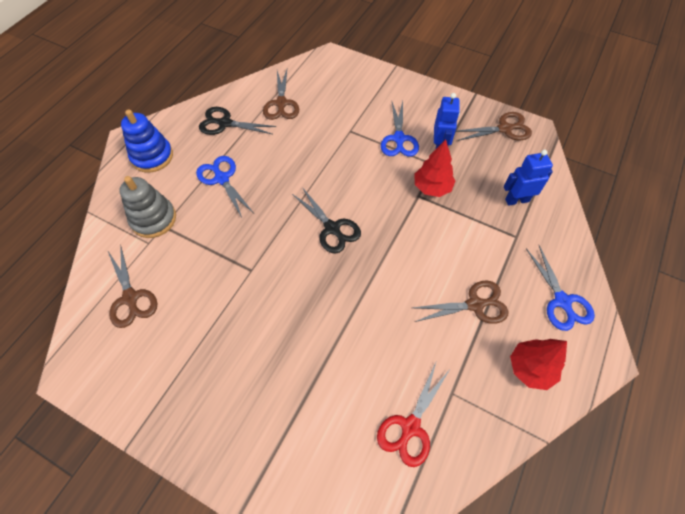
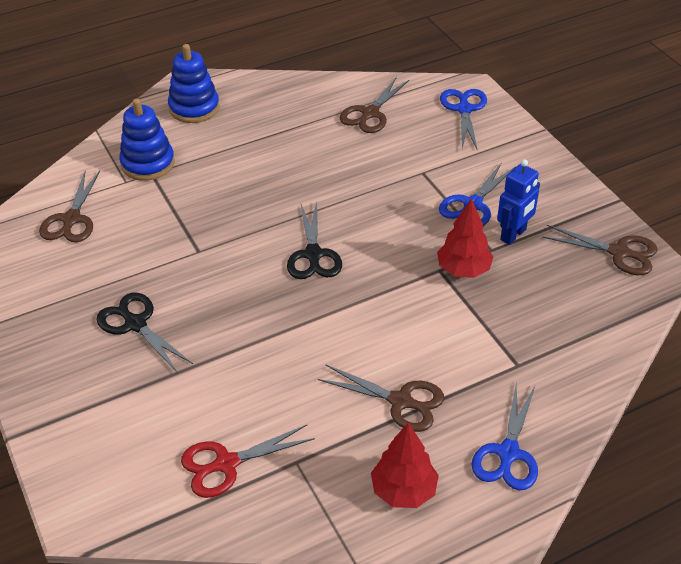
camera: 35 degrees right, 15 degrees down
grey stacking toy [119,176,176,238] -> blue stacking toy [119,99,175,181]
blue scissors [196,156,254,217] -> blue scissors moved to [440,89,487,151]
black scissors [199,107,277,135] -> black scissors moved to [96,293,193,373]
blue robot [504,150,553,206] -> none

